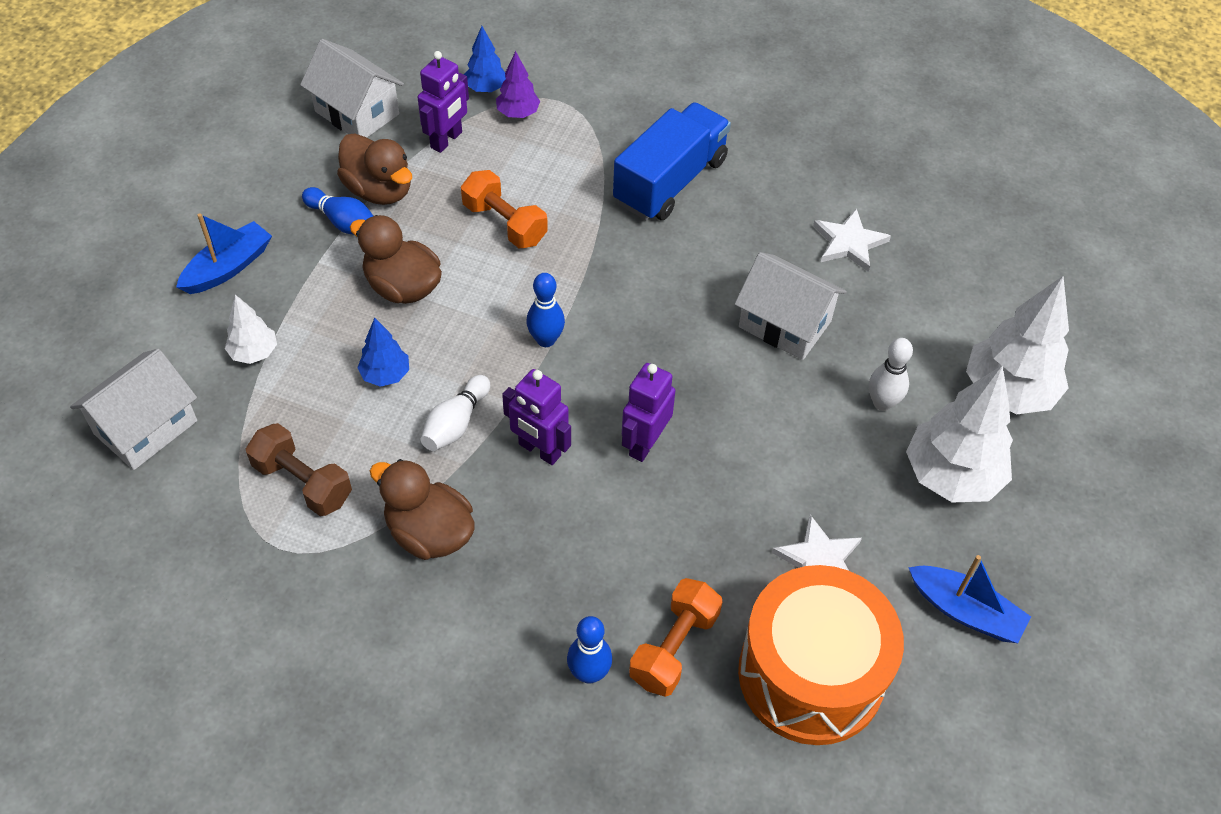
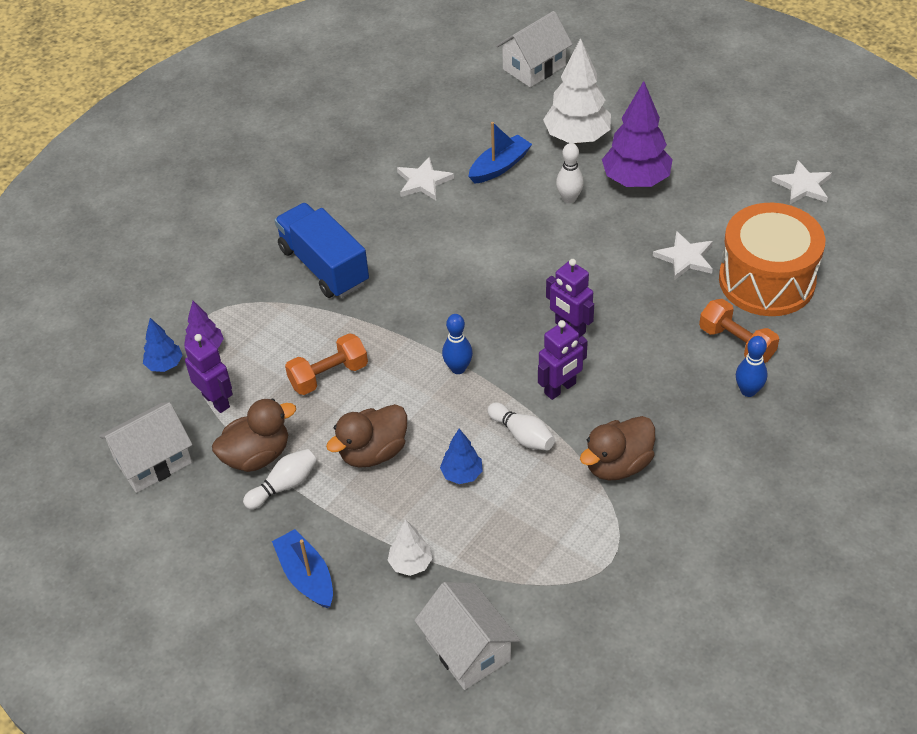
camera: 70 degrees left, 5 degrees down
brown dumbbell [246,423,352,516] -> none
blue bowling pin [302,187,373,234] -> white bowling pin [243,449,317,509]
white house [735,252,847,360] -> white house moved to [496,11,572,87]
white tree [906,365,1013,502] -> purple tree [602,81,673,187]
blue boat [908,555,1031,643] -> blue boat moved to [468,122,532,184]
none -> white star [772,160,832,204]

